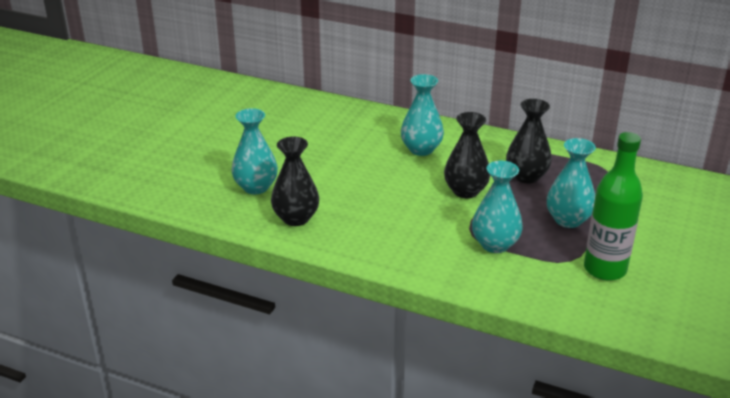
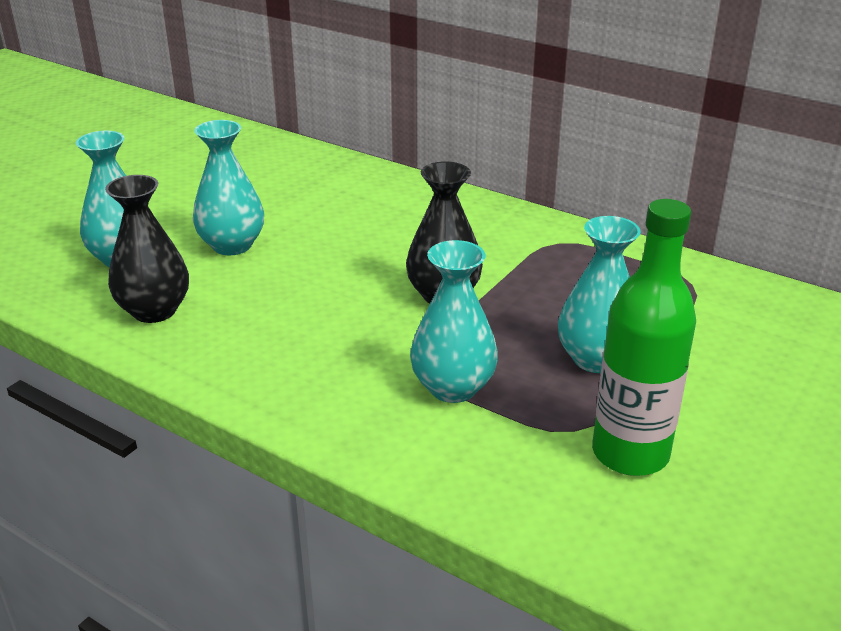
camera: 10 degrees right, 0 degrees up
turquoise vase [401,74,444,156] -> turquoise vase moved to [193,120,264,255]
black vase [506,99,552,183] -> none

